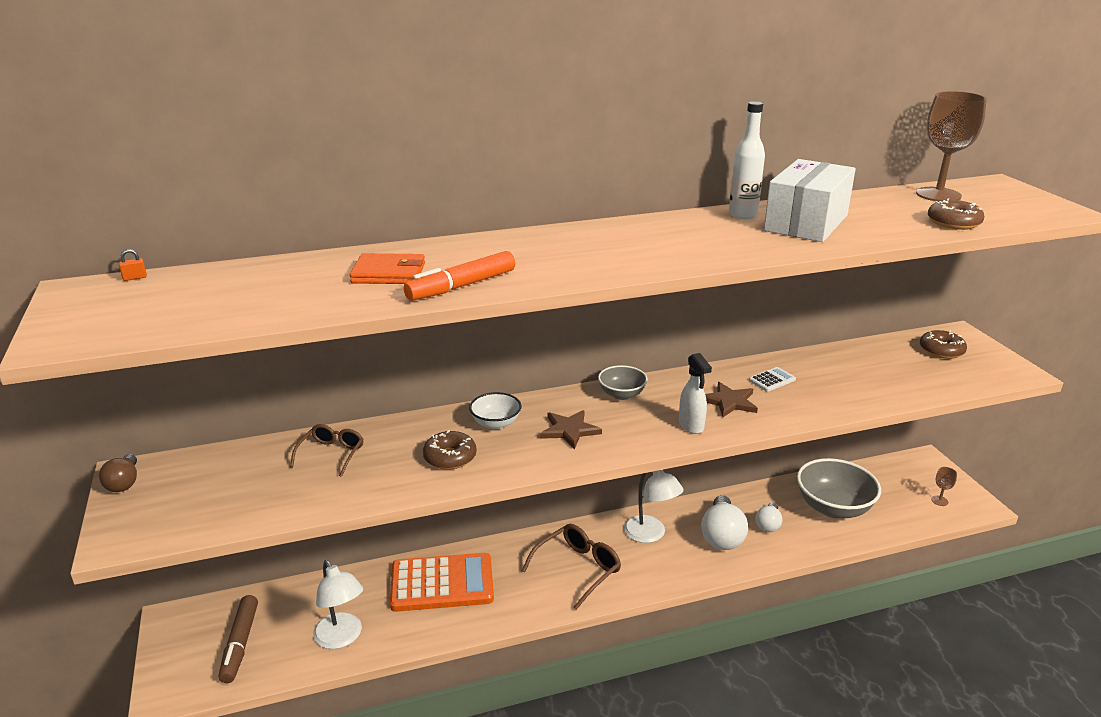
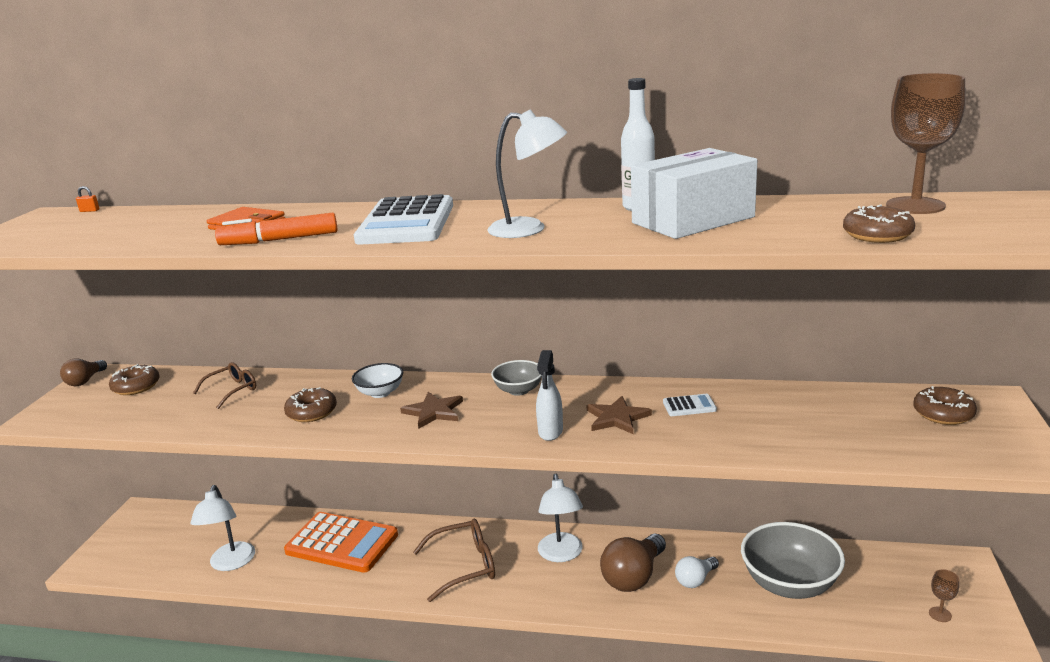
camera: 30 degrees right, 5 degrees down
brown marker [219,595,258,683] -> none
white light bulb [701,495,748,550] -> brown light bulb [600,534,666,592]
none -> brown donut [109,364,160,395]
none -> white calculator [354,194,453,245]
none -> white lamp [487,109,567,238]

